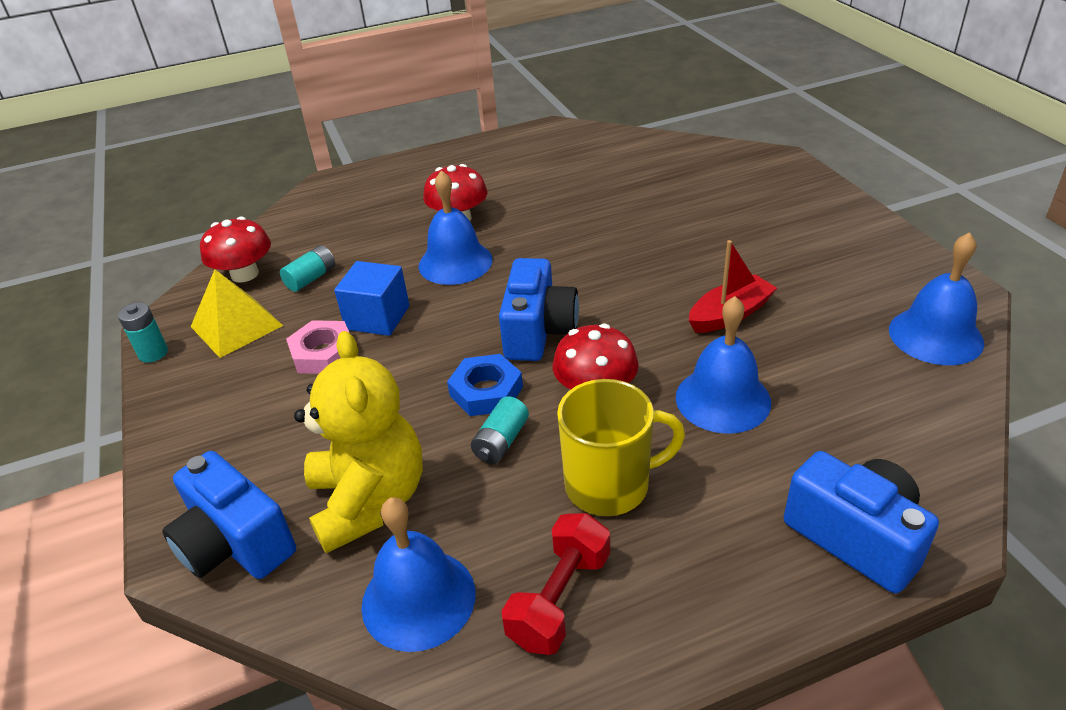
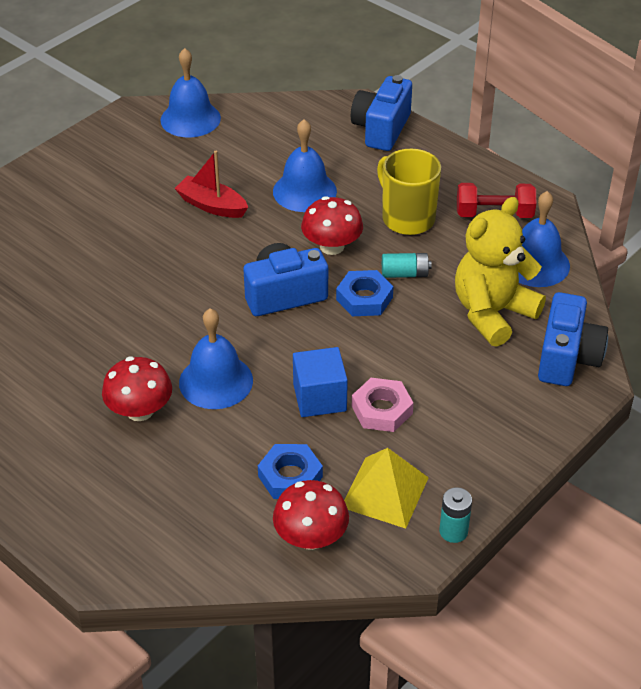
camera: 120 degrees left, 5 degrees up
turquoise battery [280,245,335,292] -> blue nut [258,444,323,499]

